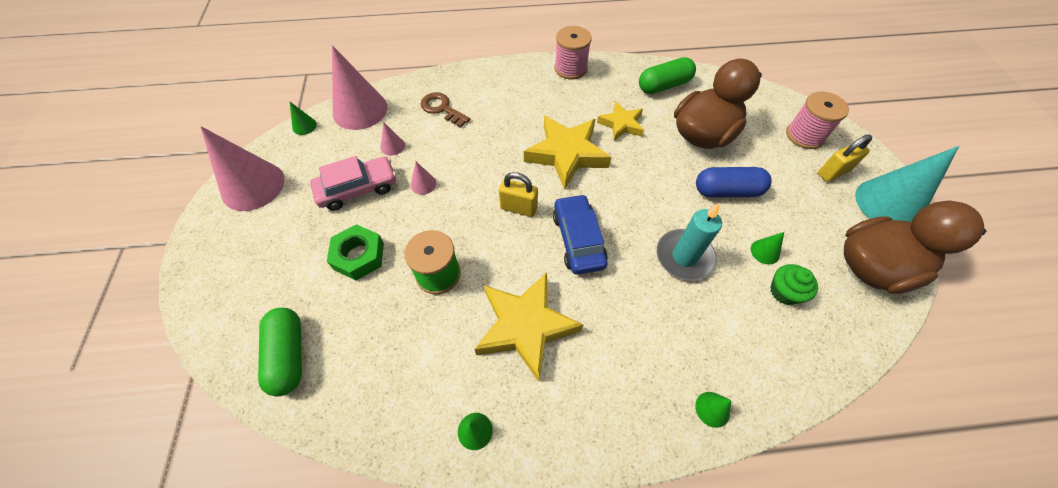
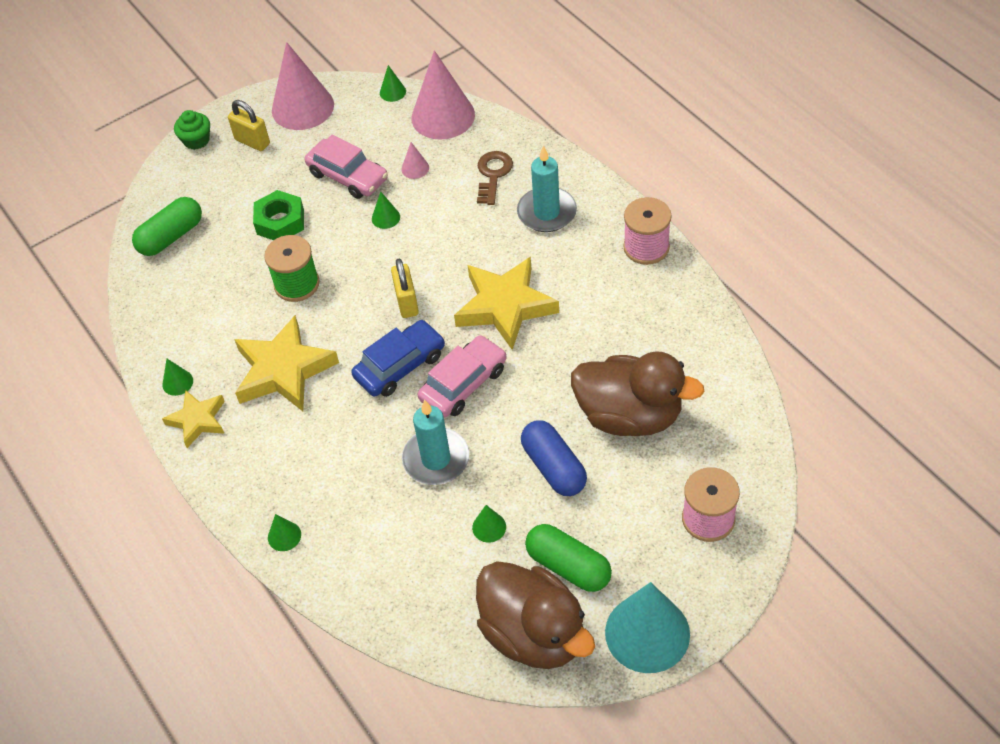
camera: 65 degrees right, 5 degrees down
pink cone [411,162,436,195] -> green cone [372,192,400,229]
yellow star [597,101,644,141] -> yellow star moved to [162,390,225,448]
green capsule [639,57,696,94] -> green capsule moved to [525,524,612,592]
green cupcake [770,264,818,305] -> green cupcake moved to [174,110,210,150]
yellow padlock [818,134,872,182] -> yellow padlock moved to [228,100,270,151]
none -> pink car [418,335,507,417]
none -> turquoise candle [517,145,577,232]

